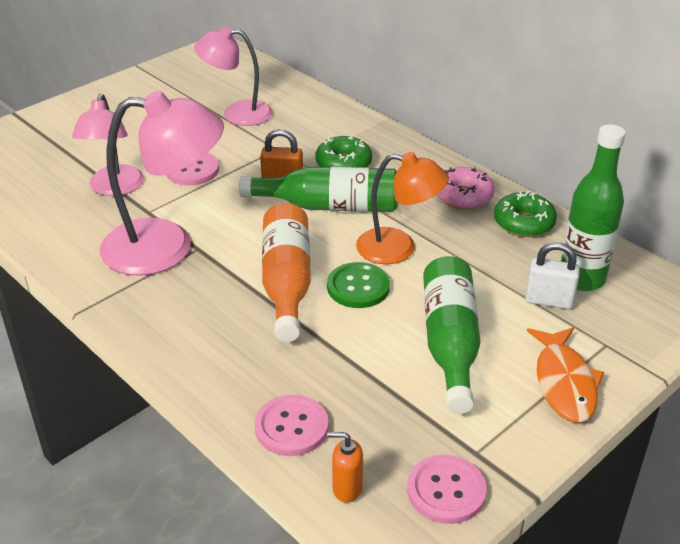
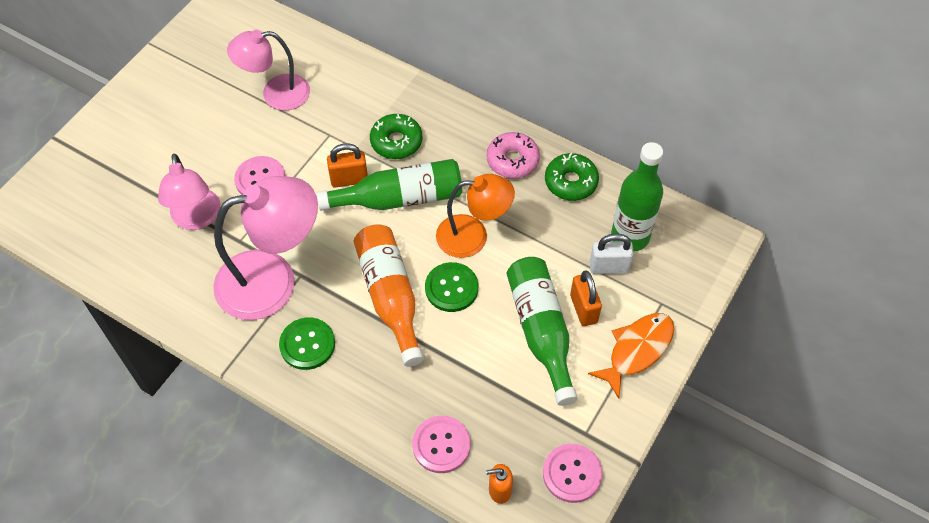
camera: 15 degrees left, 20 degrees up
orange fish [527,327,604,423] -> orange fish turned 120 degrees counterclockwise [588,313,674,399]
none -> green button [279,317,335,370]
none -> orange padlock [570,271,602,326]

